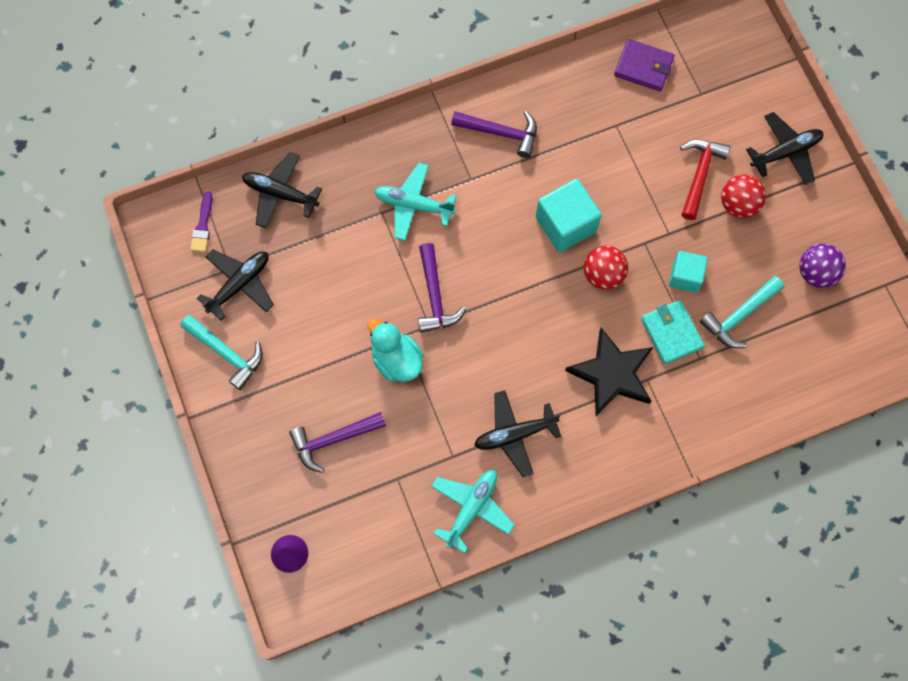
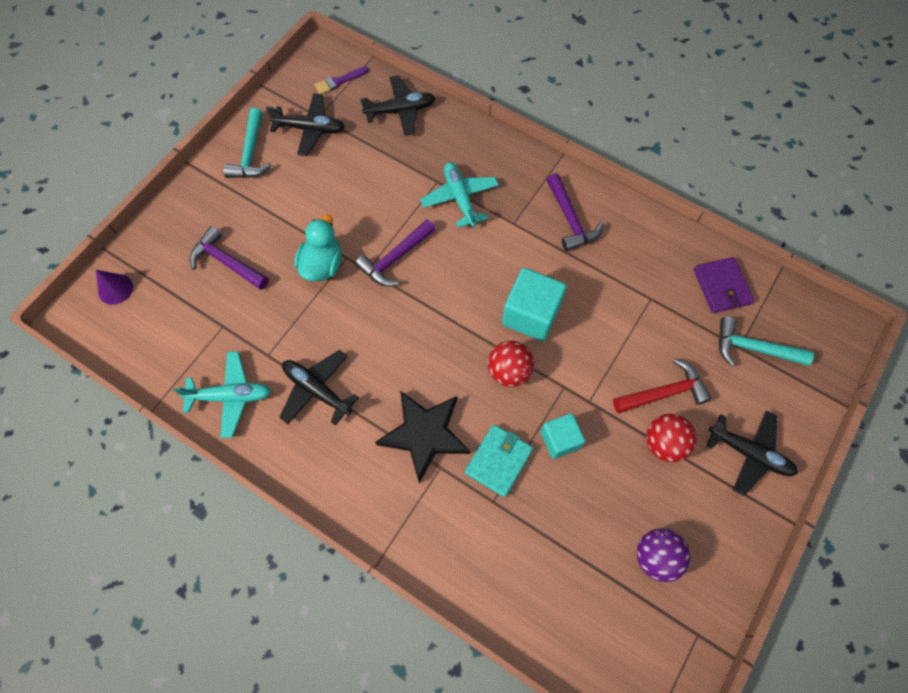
camera: 55 degrees right, 5 degrees down
black plane [242,152,322,228] -> black plane turned 90 degrees clockwise [360,75,436,136]
turquoise hammer [700,276,784,348] -> turquoise hammer moved to [719,317,814,367]

